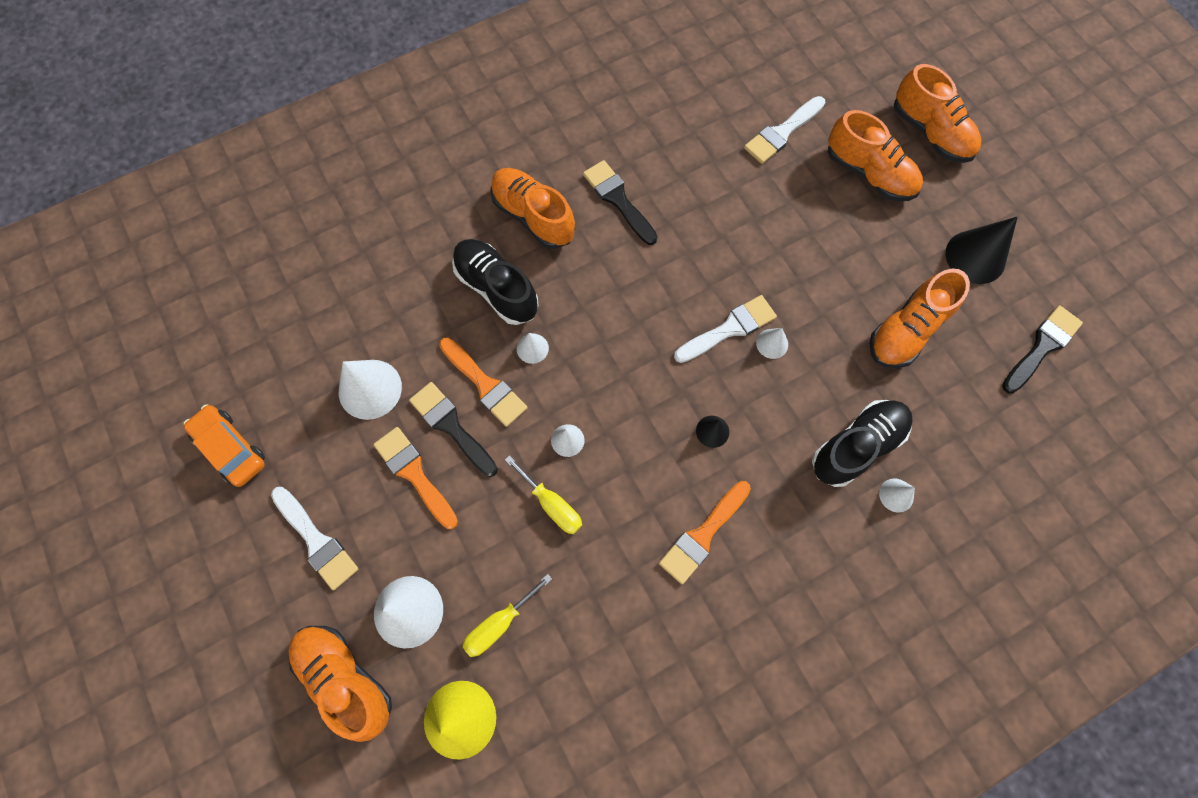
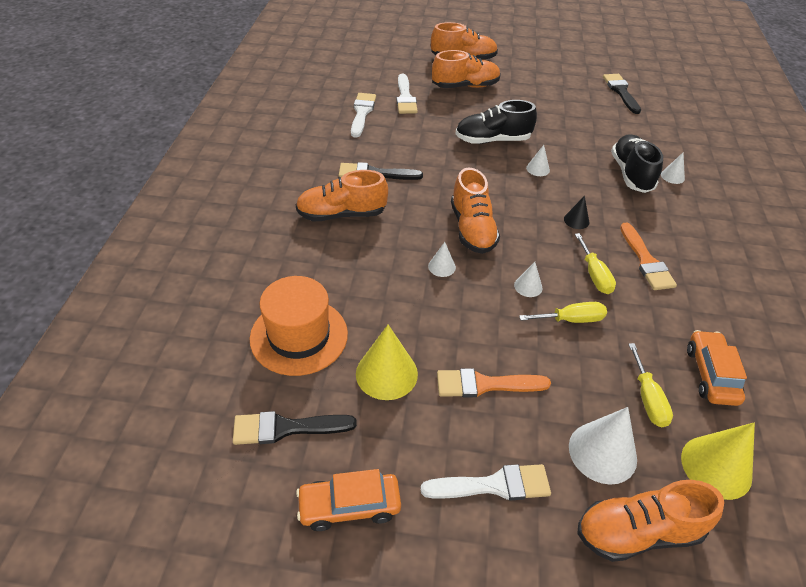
camera: 55 degrees left, 25 degrees down
white cone [339,360,402,420] -> yellow cone [356,324,418,400]
black brush [409,382,498,477] -> black brush moved to [233,411,357,445]
orange brush [439,338,528,427] -> none
black shoe [452,239,539,325] -> black shoe moved to [455,100,537,144]
white brush [674,295,777,363] -> white brush moved to [351,93,376,138]
orange shoe [870,269,970,368] -> orange shoe moved to [451,168,500,254]
black cone [946,217,1018,284] -> none
none -> orange hat [250,276,348,376]
none -> yellow screwdriver [575,233,616,294]
none -> orange car [687,330,747,406]

